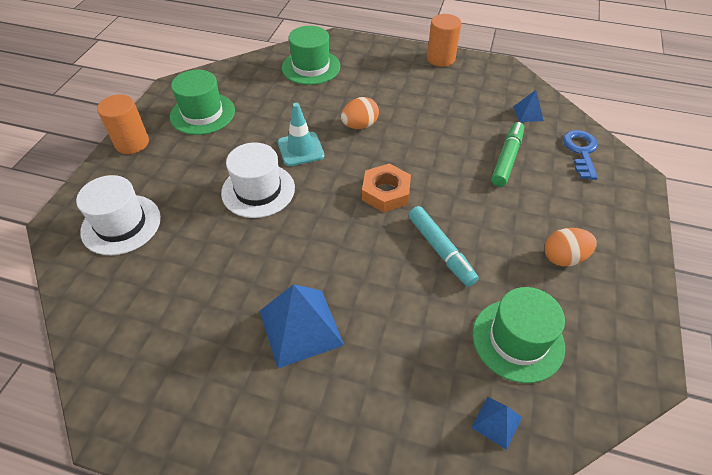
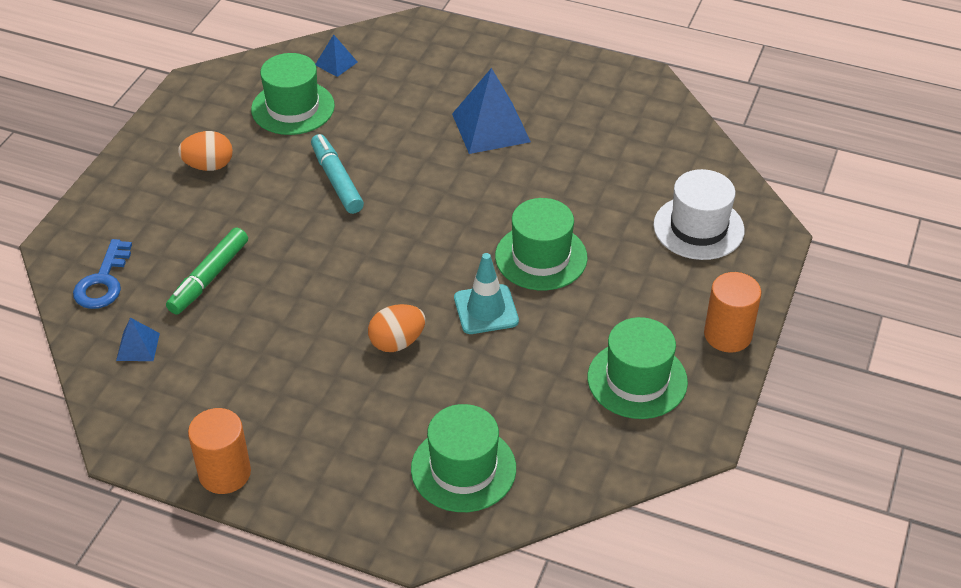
camera: 175 degrees left, 5 degrees down
white hat [221,142,295,218] -> green hat [495,198,588,290]
orange nut [362,164,411,212] -> none

